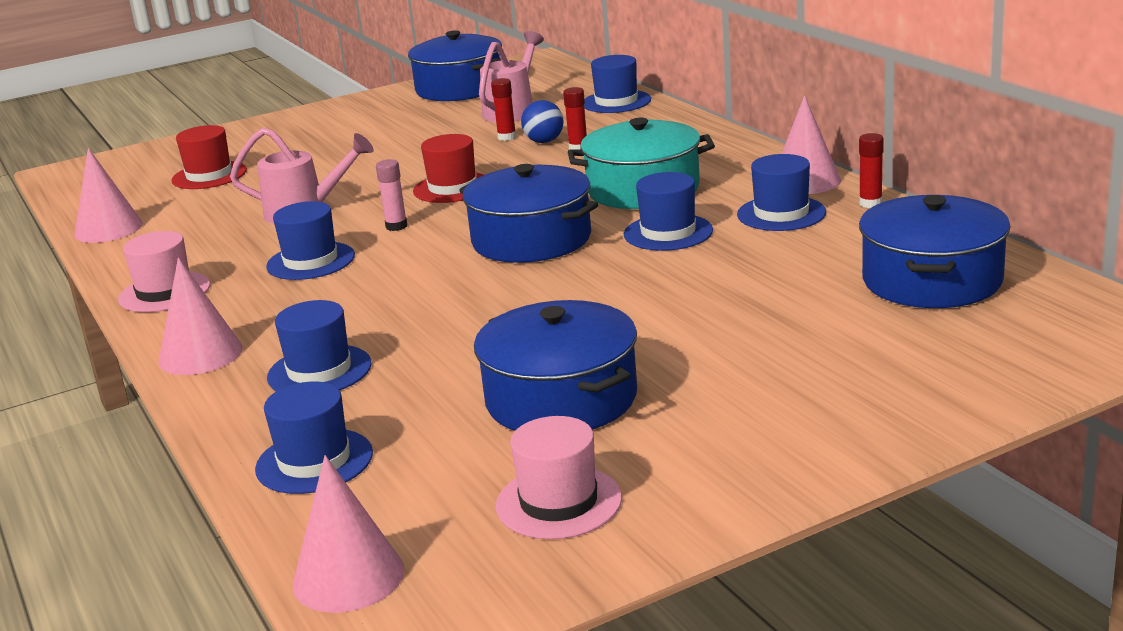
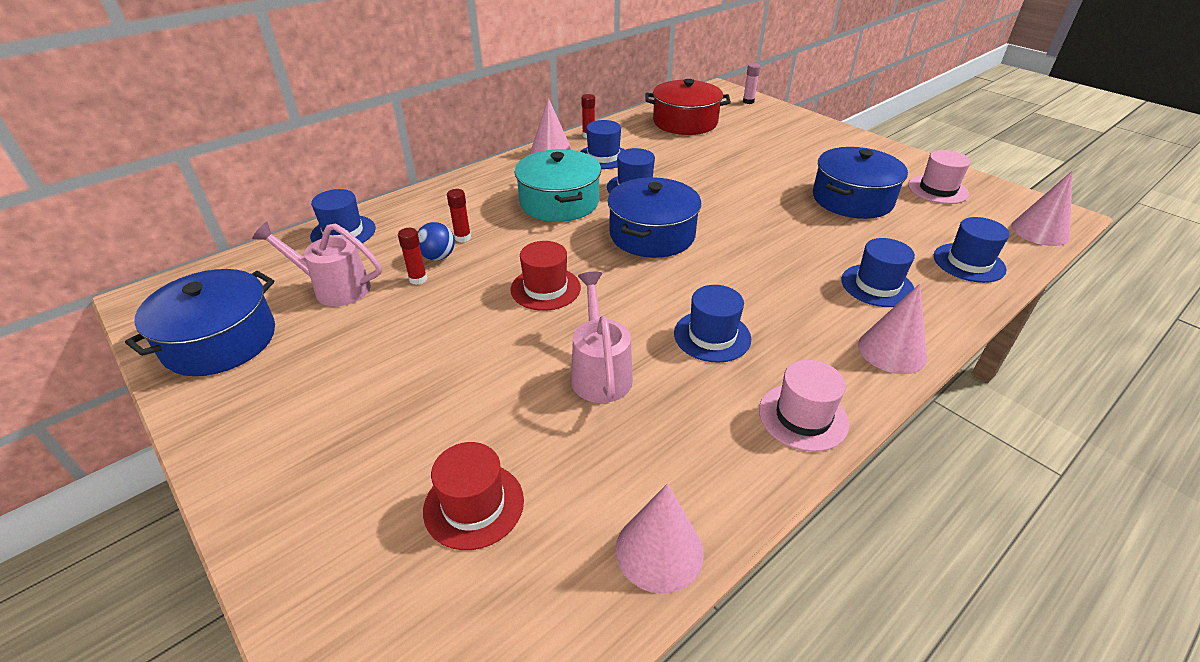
camera: 105 degrees left, 15 degrees up
pink glue stick [376,159,407,231] -> pink glue stick moved to [743,63,760,104]
blue pot [859,195,1011,308] -> red pot [645,79,731,135]

